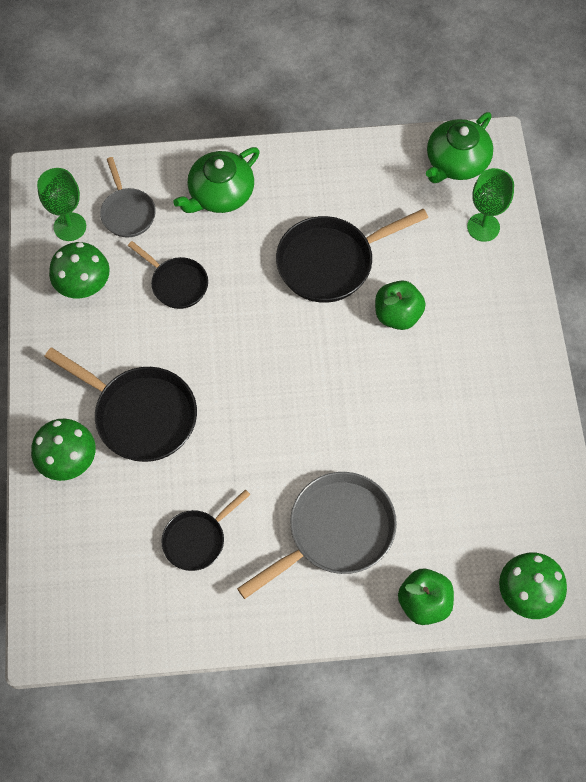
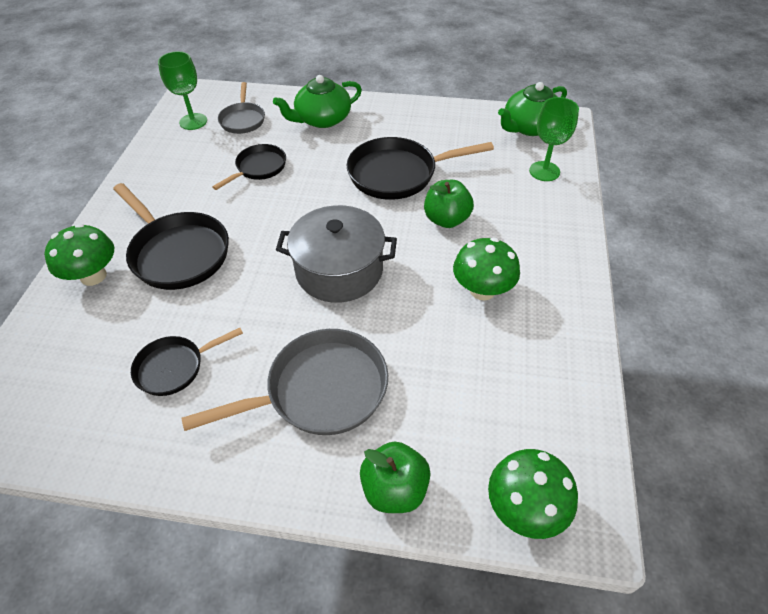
camera: 15 degrees right, 15 degrees down
green mushroom [49,242,110,298] -> green mushroom moved to [453,237,520,301]
black pan [128,241,208,309] -> black pan turned 105 degrees counterclockwise [212,144,286,190]
none -> grey pot [276,205,397,303]

